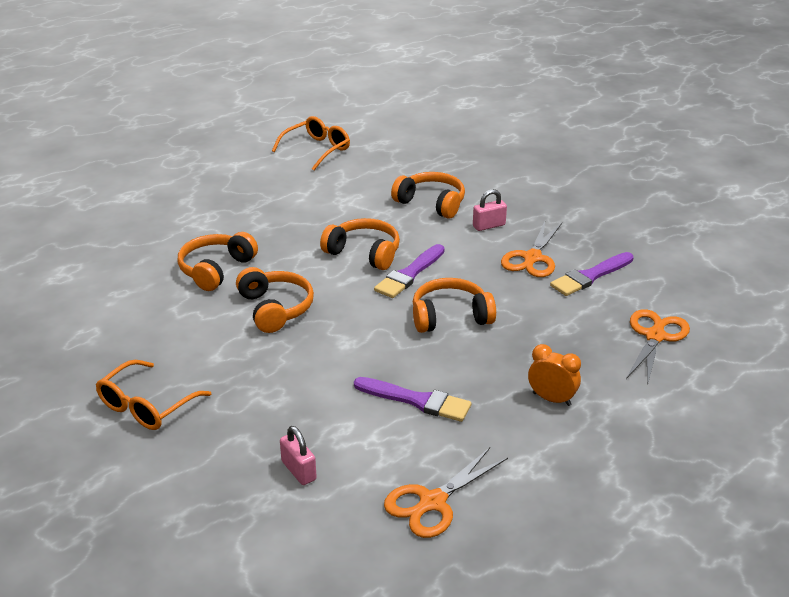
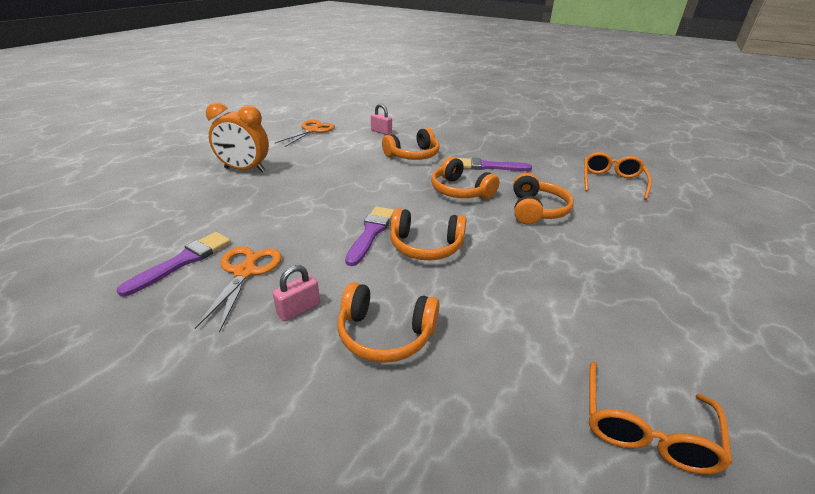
camera: 160 degrees right, 0 degrees up
orange glasses [96,360,211,430] -> orange glasses moved to [584,152,652,200]
purple brush [354,377,471,422] -> purple brush moved to [457,158,532,171]
orange headphones [413,278,496,333] -> orange headphones moved to [382,128,440,160]
orange clock [528,344,581,406] -> orange clock [206,102,269,172], size x1.62
orange scissors [626,309,690,386] -> none

